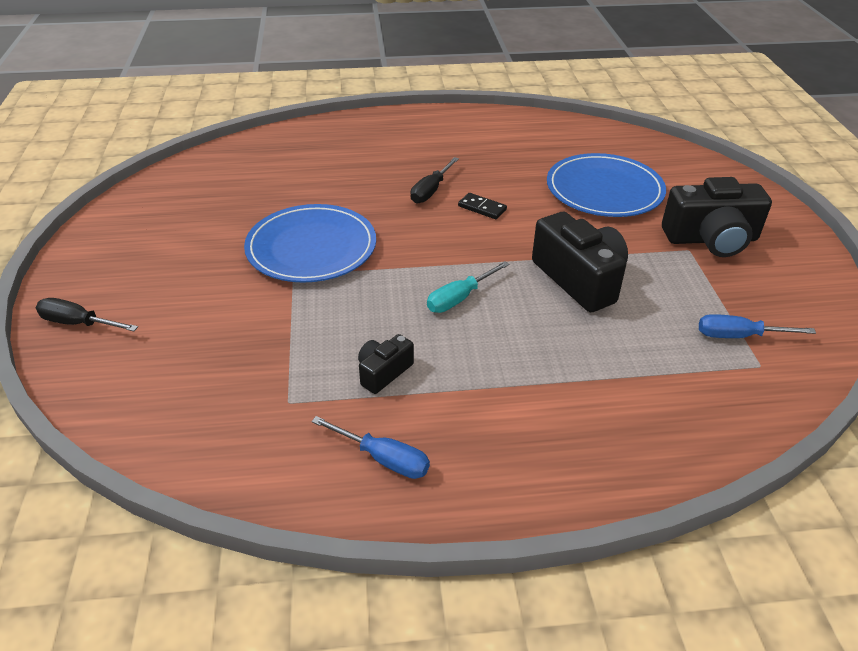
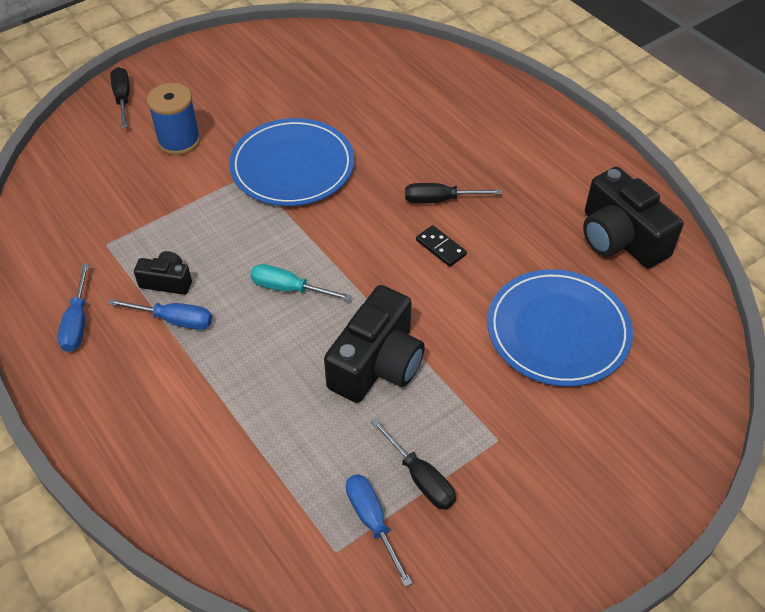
camera: 60 degrees right, 10 degrees up
black domino [458,193,507,219] -> black domino turned 45 degrees counterclockwise [416,225,467,267]
black camera [662,177,772,257] -> black camera moved to [583,167,684,268]
none -> blue screwdriver [108,299,212,330]
none -> blue spool [147,83,201,155]
none -> black screwdriver [371,418,456,510]

